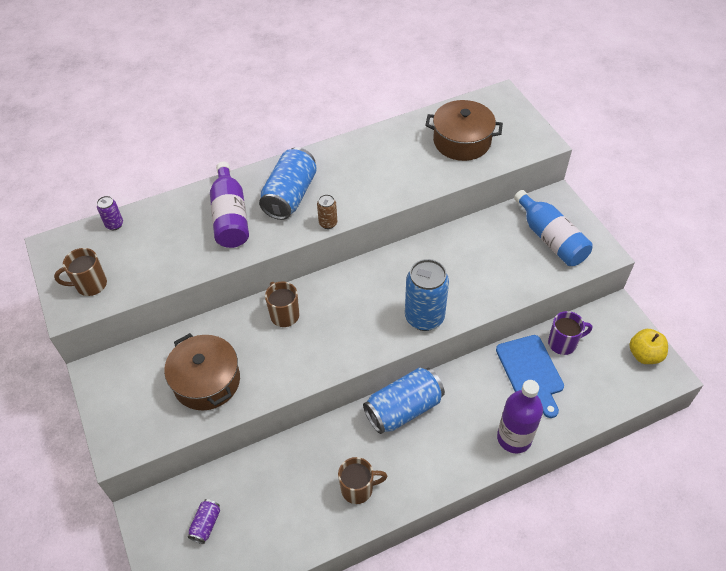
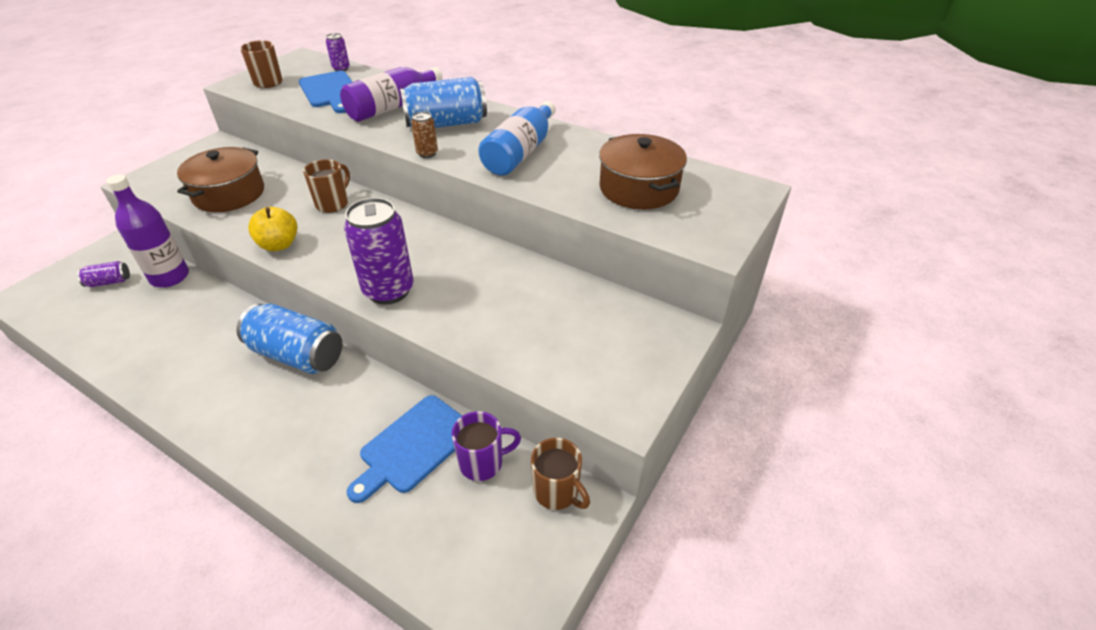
camera: 55 degrees right, 10 degrees down
brown mug [338,457,388,504] -> brown mug moved to [531,438,590,510]
blue can [405,259,449,331] -> purple can [344,198,414,305]
purple bottle [497,380,543,453] -> purple bottle moved to [106,174,189,288]
blue bottle [514,190,593,266] -> blue bottle moved to [478,101,556,176]
purple mug [548,311,592,355] -> purple mug turned 60 degrees counterclockwise [452,411,521,481]
yellow apple [629,329,668,364] -> yellow apple moved to [248,207,297,251]
none -> blue cutting board [299,71,352,113]

